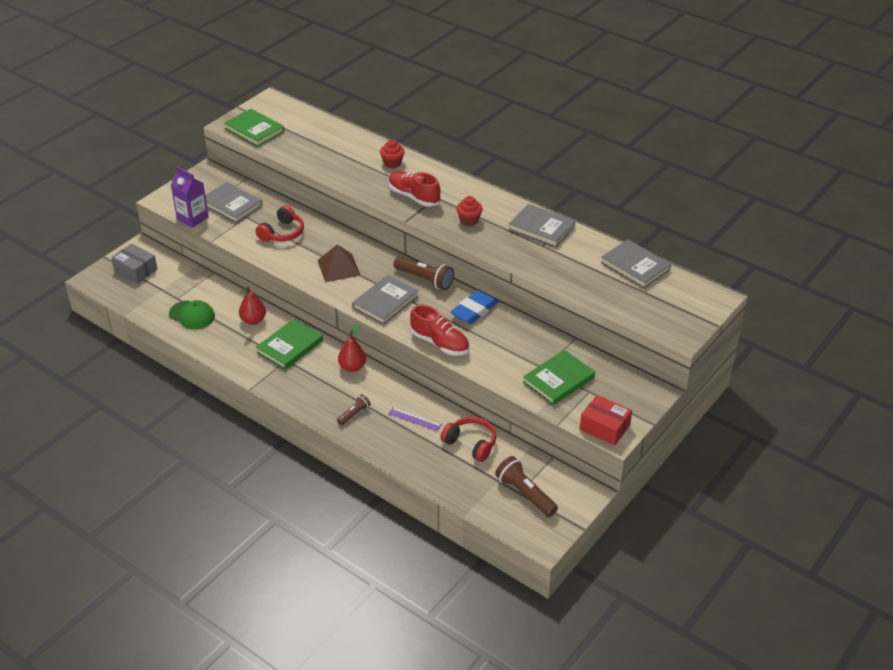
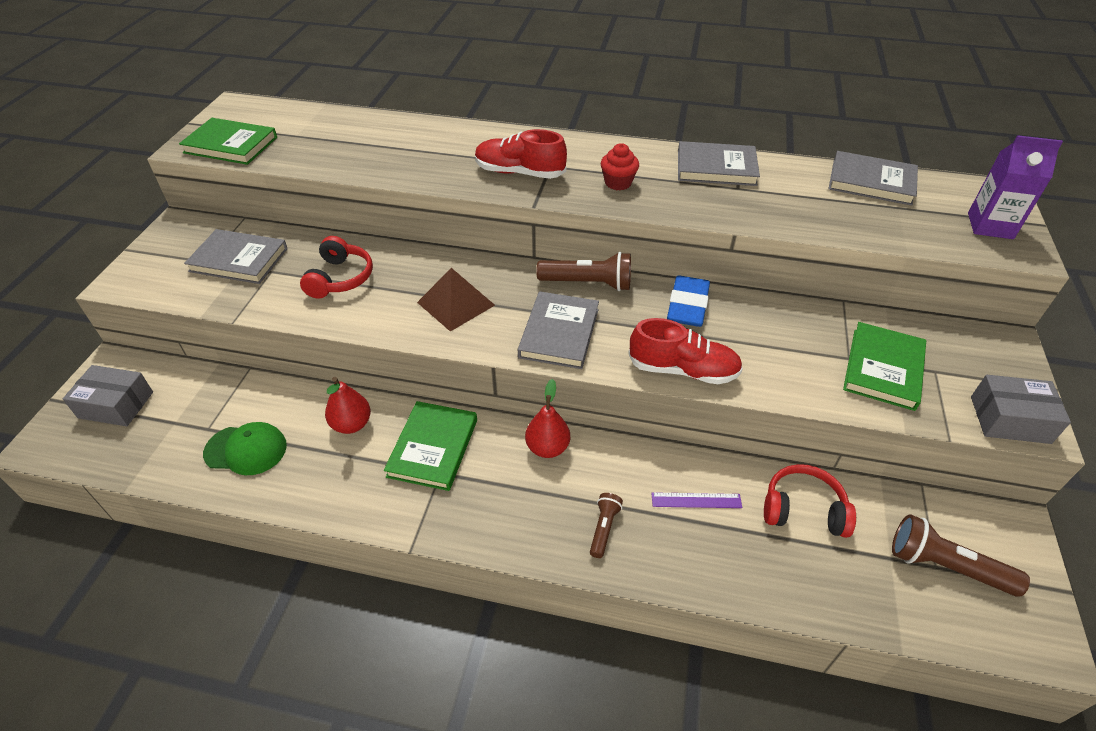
camera: 25 degrees left, 5 degrees up
purple carton [171,166,209,228] -> purple carton moved to [968,135,1063,239]
red cupcake [380,139,405,168] -> none
red box [580,395,632,446] -> grey box [971,375,1071,444]

